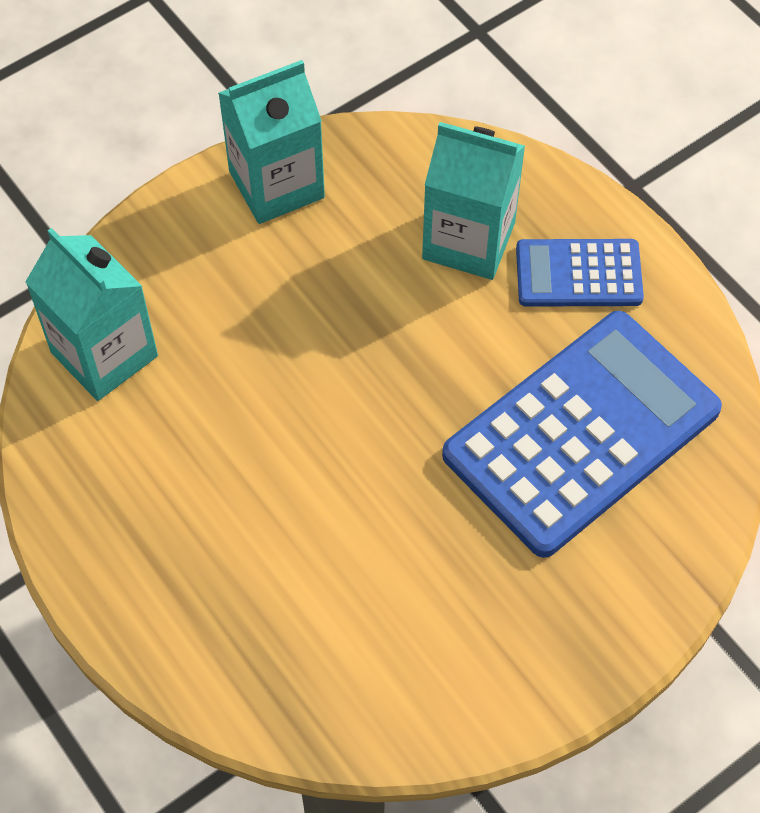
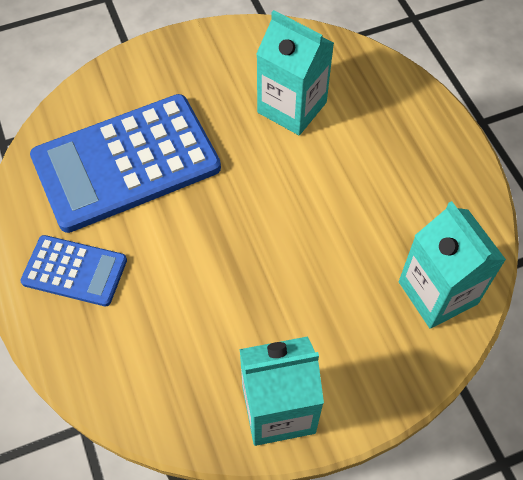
camera: 165 degrees left, 0 degrees up
turquoise carton [422,122,525,280] -> turquoise carton moved to [256,10,334,135]

